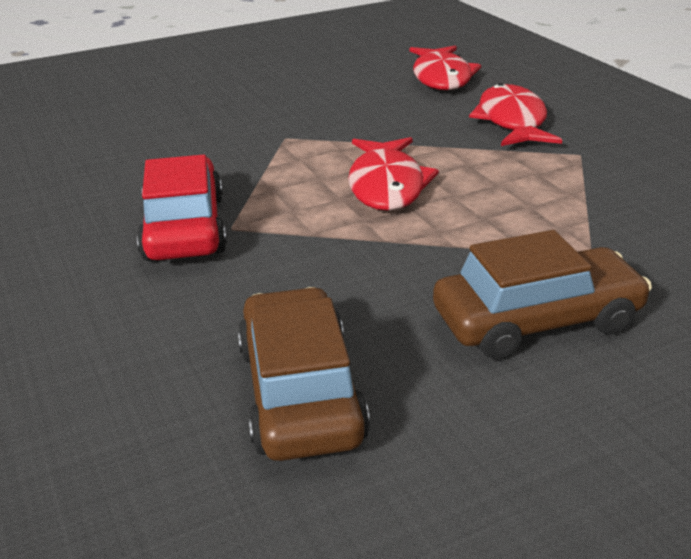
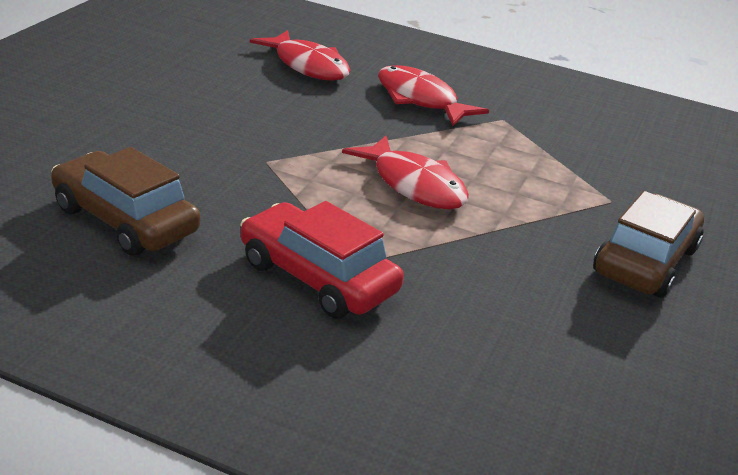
camera: 45 degrees left, 0 degrees up
brown car [238,287,370,461] -> brown car moved to [51,147,200,256]

